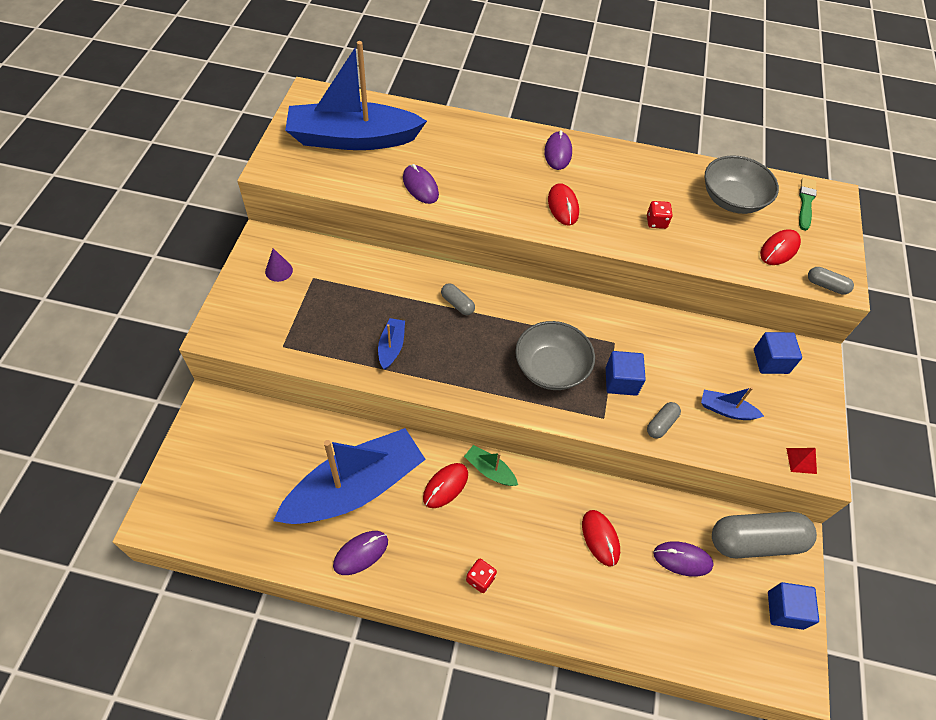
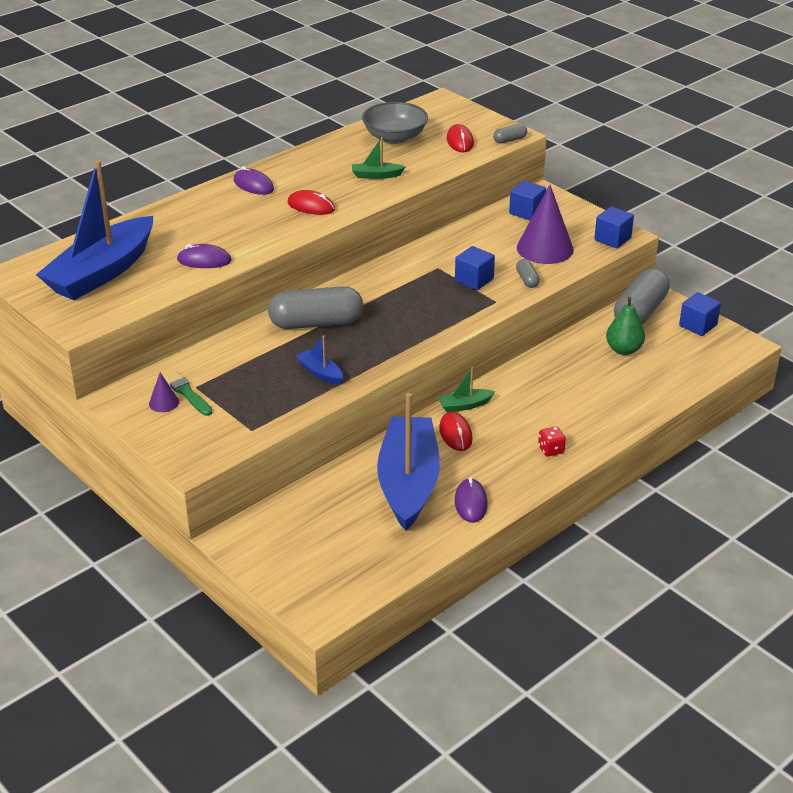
camera: 50 degrees left, 20 degrees down
grey capsule [441,283,475,315] -> grey capsule [268,286,363,329], size x2.24
grey bowl [515,321,595,390] -> none
red mouse [582,510,620,566] -> none
red dice [647,201,673,229] -> green boat [352,137,405,179]
purple mouse [653,541,714,576] -> green pear [606,296,645,355]
blue boat [701,387,764,420] -> purple cone [517,185,574,264]
red pyramid [786,448,817,474] -> blue cube [594,206,634,248]
green brush [799,178,817,231] -> green brush moved to [163,371,212,416]

